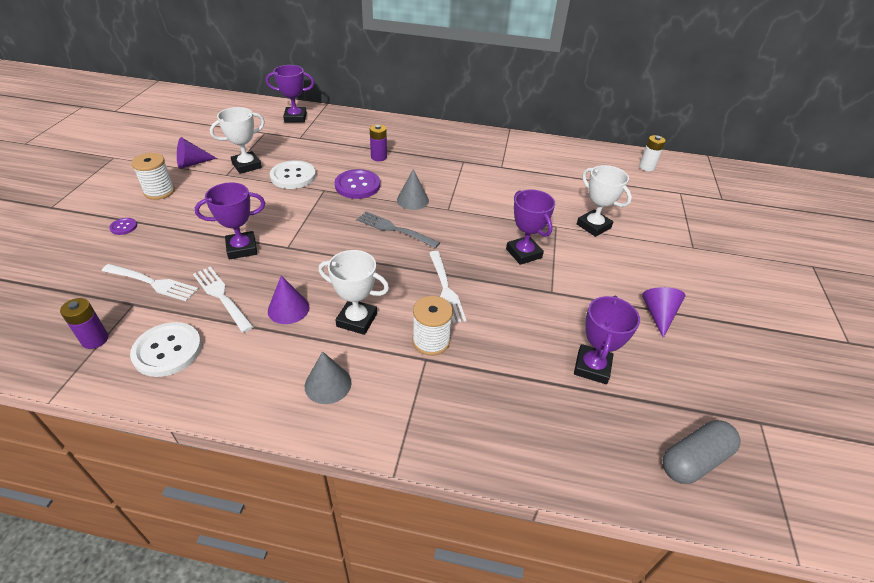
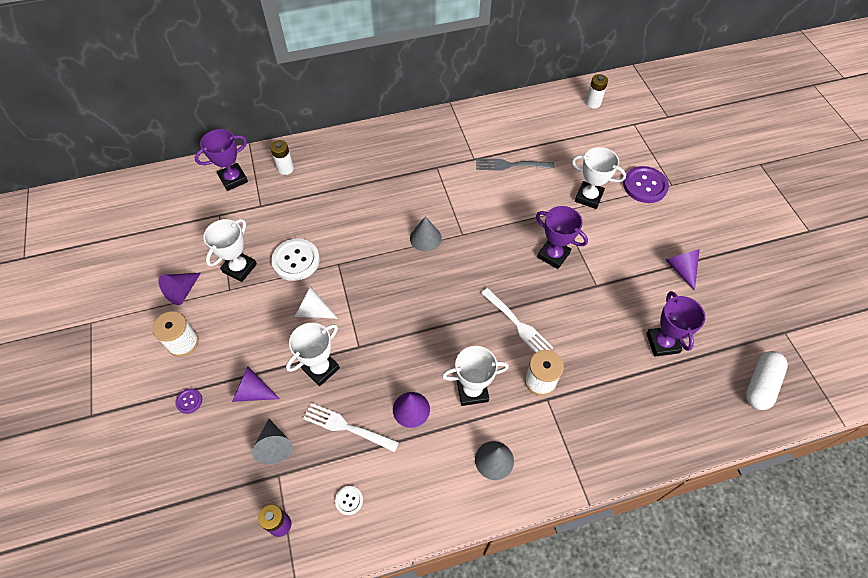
camera: 25 degrees left, 15 degrees up
white fork [102,264,198,302] -> grey cone [252,419,293,464]
white button [130,322,202,377] -> white button [335,486,363,515], size x0.48
purple trophy [195,182,265,259] -> white trophy [286,323,340,386]
purple button [335,169,380,199] -> purple button moved to [623,166,669,203]
grey fork [357,211,440,248] -> grey fork moved to [476,158,554,171]
purple battery [370,124,387,161] -> none
grey capsule [663,420,740,484] -> white capsule [746,351,788,410]
none -> purple cone [232,367,280,402]
none -> white battery [270,140,294,175]
none -> white cone [294,286,338,319]

